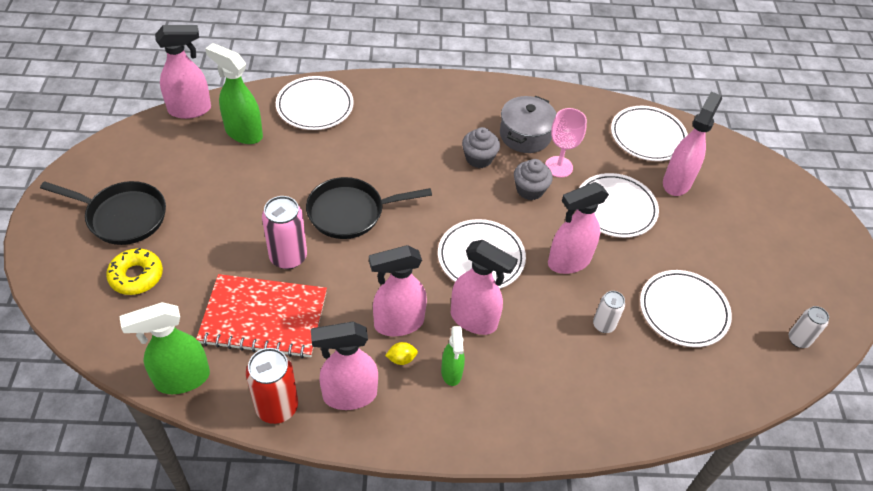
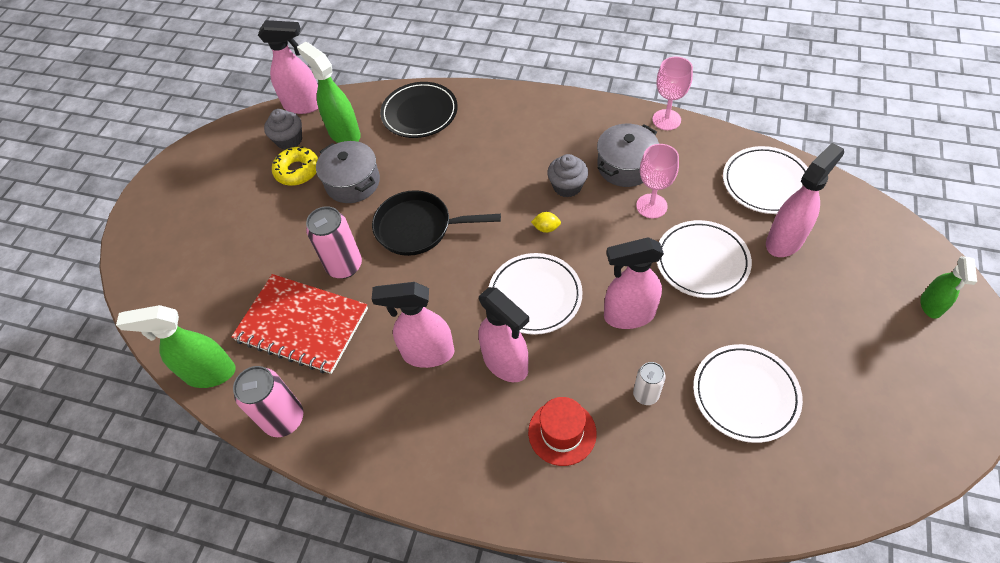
camera: 25 degrees right, 5 degrees up
black pan [40,181,166,245] -> none
yellow donut [106,248,163,295] -> yellow donut moved to [272,146,318,186]
red can [246,348,298,424] -> pink can [233,366,303,437]
white plate [276,76,354,130] -> black plate [380,82,458,138]
pink spray bottle [311,321,378,410] -> none
yellow lemon [385,342,418,365] -> yellow lemon moved to [531,212,561,233]
green spray bottle [441,326,465,386] -> green spray bottle moved to [920,256,977,319]
grey cupcake [514,159,553,200] -> grey cupcake moved to [264,109,302,150]
white can [789,306,829,348] -> none
none -> grey pot [316,141,380,203]
none -> red hat [528,397,597,466]
none -> pink goblet [652,57,693,130]

